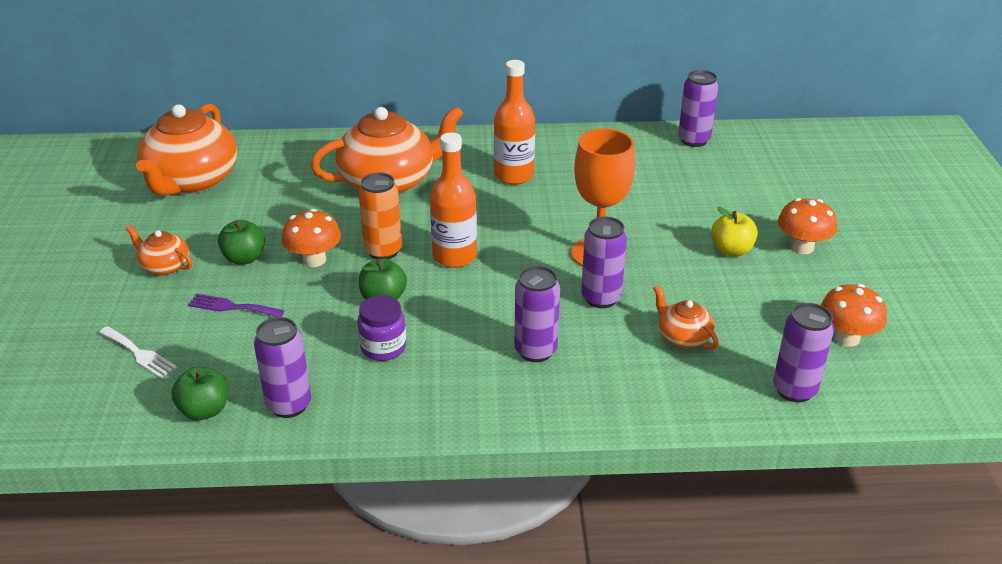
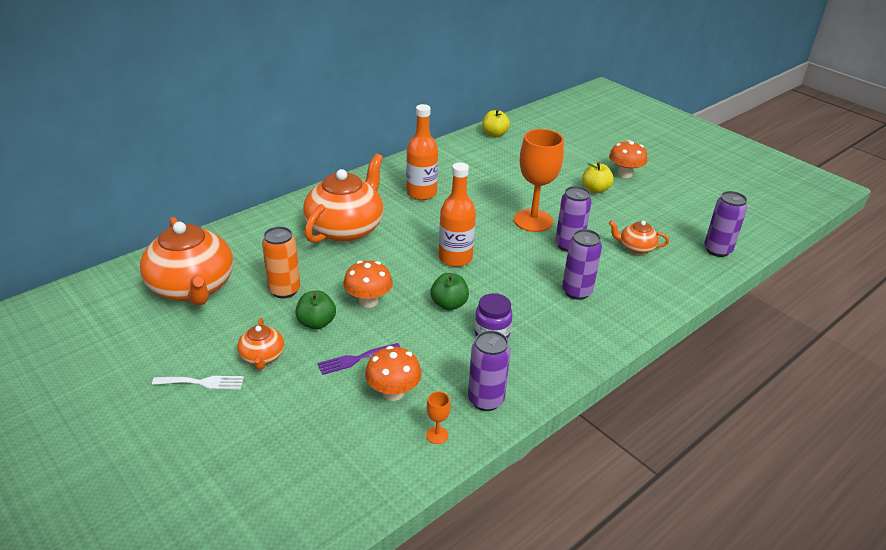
camera: 40 degrees left, 0 degrees up
white fork [99,326,177,378] -> white fork moved to [152,376,244,389]
orange teapot [126,225,192,275] -> orange teapot turned 90 degrees counterclockwise [237,318,284,370]
green apple [171,366,228,420] -> orange goblet [426,391,450,444]
orange can [358,172,402,260] -> orange can moved to [262,226,300,299]
purple can [678,70,718,147] -> yellow apple [482,109,510,137]
orange mushroom [821,284,887,347] -> orange mushroom moved to [365,346,422,401]

